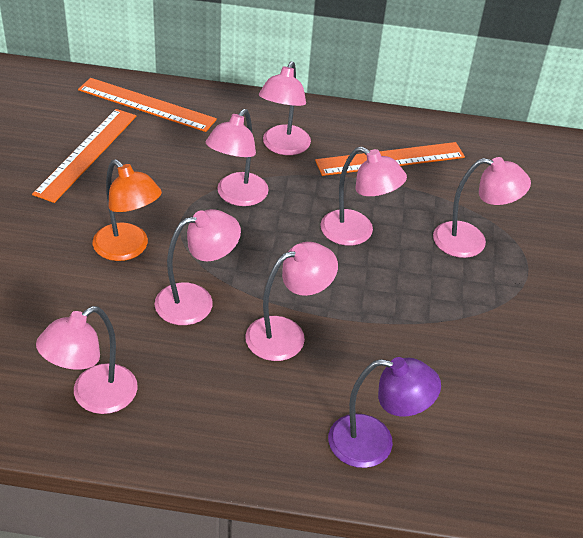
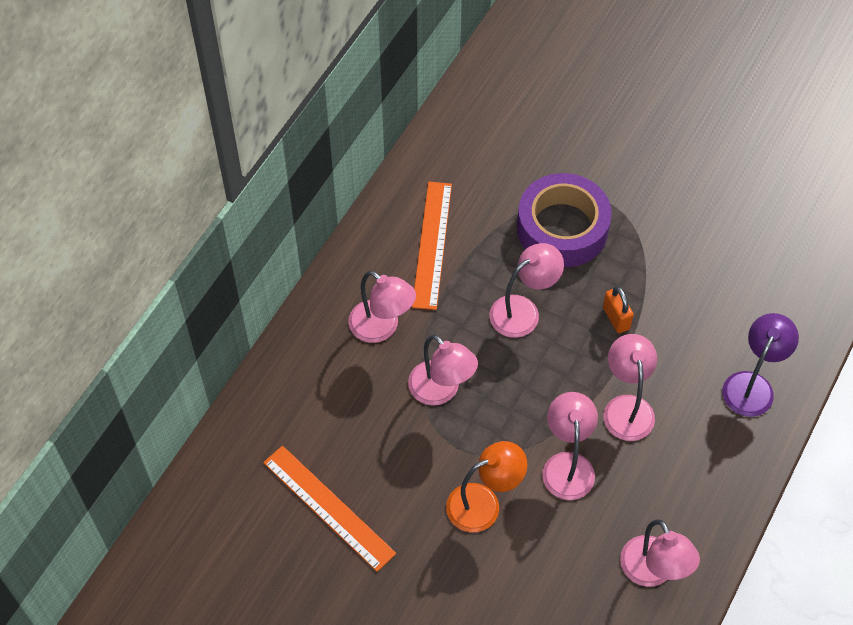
camera: 65 degrees left, 15 degrees up
orange ruler [78,78,217,132] -> none
pink lamp [433,157,531,258] -> purple tape [517,173,612,267]
none -> orange padlock [603,286,634,333]

